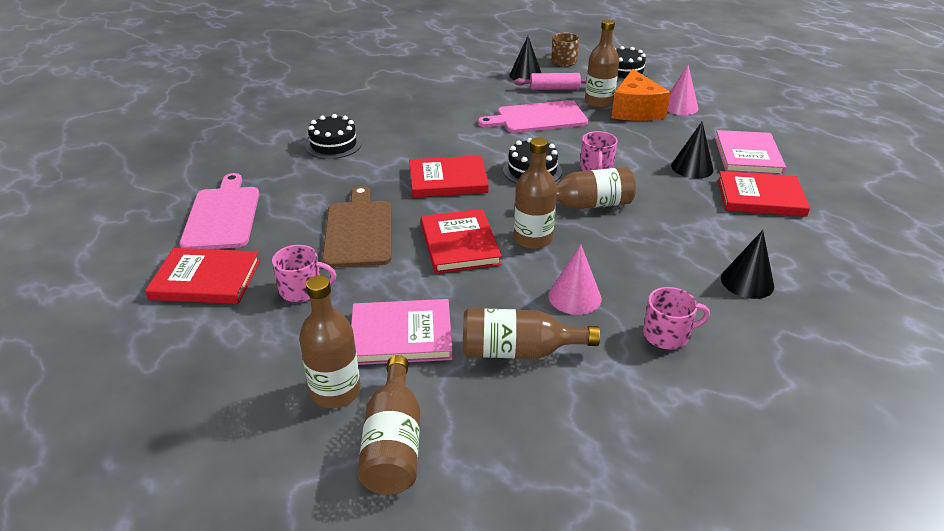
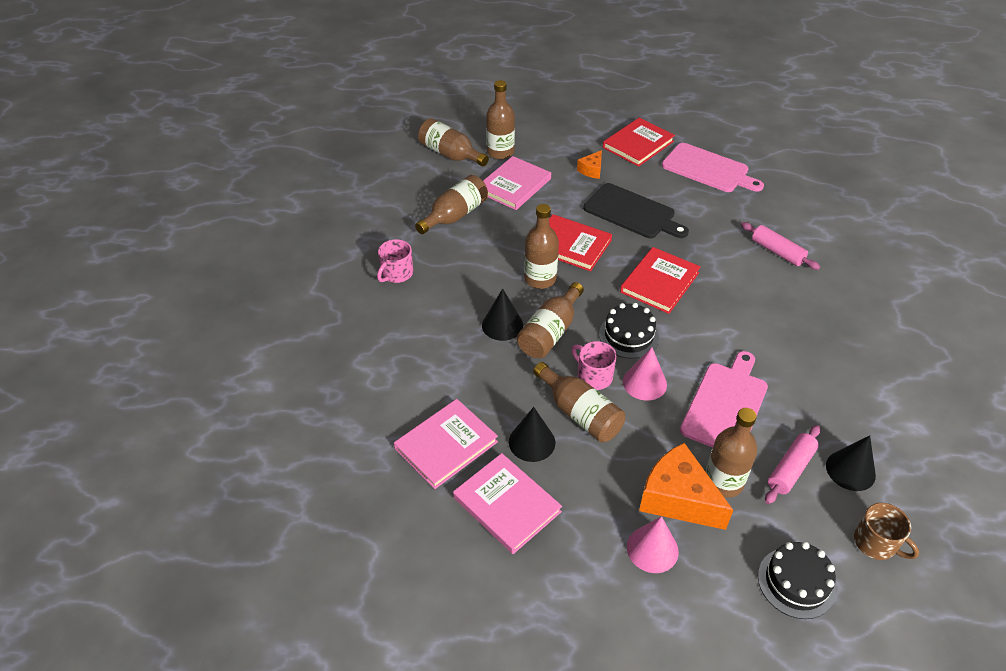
camera: 130 degrees right, 10 degrees up
pink mug [272,245,336,302] -> orange cheese [577,150,602,179]
black cake [305,114,362,159] -> pink rolling pin [741,222,820,270]
brown cutting board [322,186,391,268] -> black cutting board [583,183,689,238]
pink cone [548,244,601,315] -> pink cone moved to [623,347,667,401]
red book [718,171,810,217] -> pink book [394,399,498,489]
black cone [721,230,774,299] -> black cone moved to [482,288,523,341]
none -> brown bottle [533,362,625,442]

